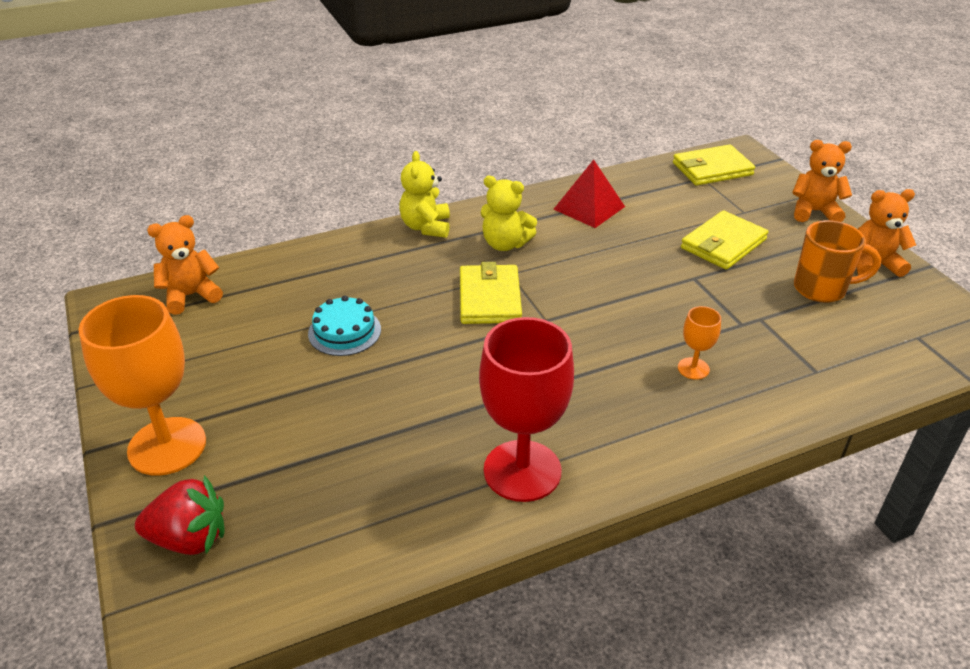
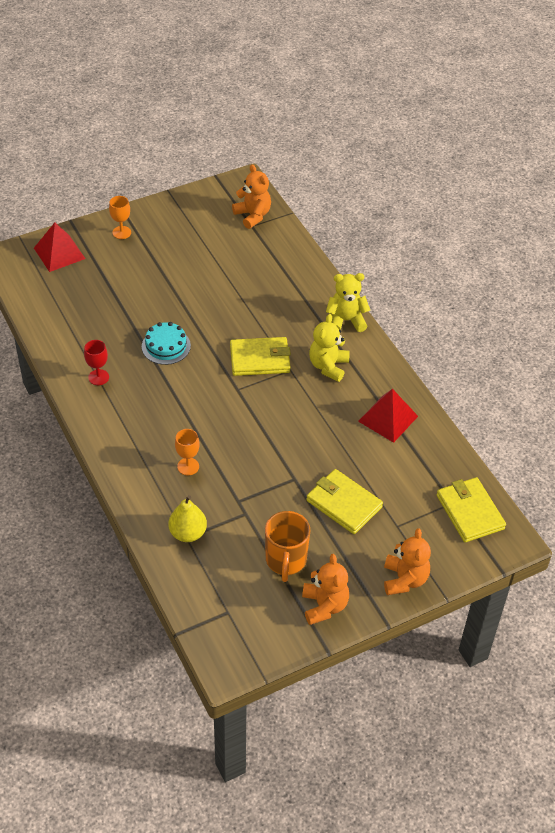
camera: 85 degrees right, 10 degrees up
orange goblet [78,295,206,476] -> orange goblet [109,196,131,239], size x0.46
red strawberry [135,475,225,555] -> red pyramid [34,223,85,272]
turquoise cake [308,296,381,356] -> turquoise cake moved to [142,322,191,365]
red goblet [479,317,574,502] -> red goblet [84,340,109,385], size x0.46
none -> yellow pear [168,495,207,542]

